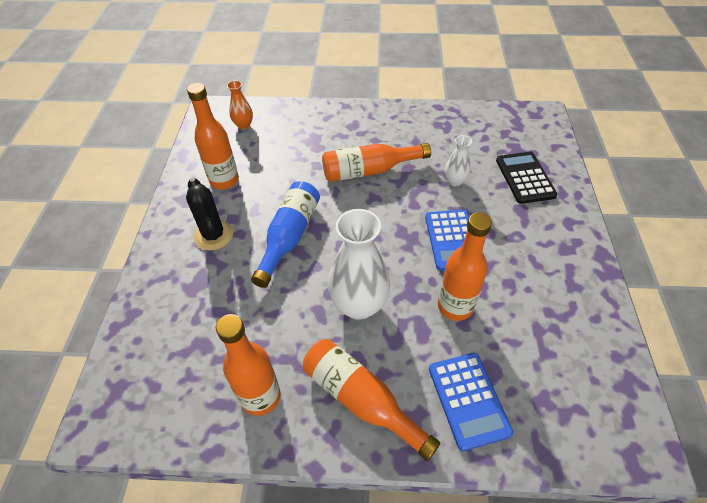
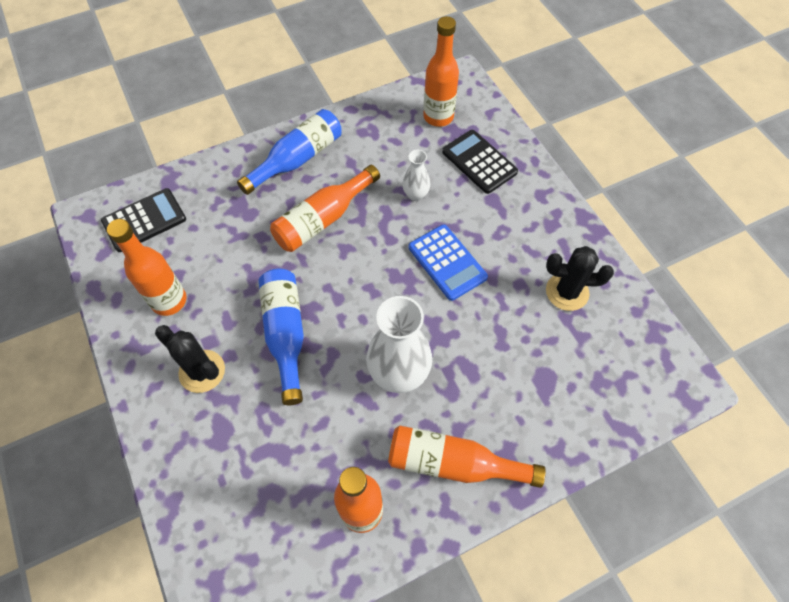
camera: 30 degrees left, 10 degrees up
orange vase [227,81,253,130] -> black calculator [101,188,186,252]
blue calculator [429,353,513,451] -> none
orange bottle [438,212,492,321] -> orange bottle moved to [423,16,459,127]
none -> blue bottle [237,109,342,195]
none -> black cactus [546,246,614,311]

